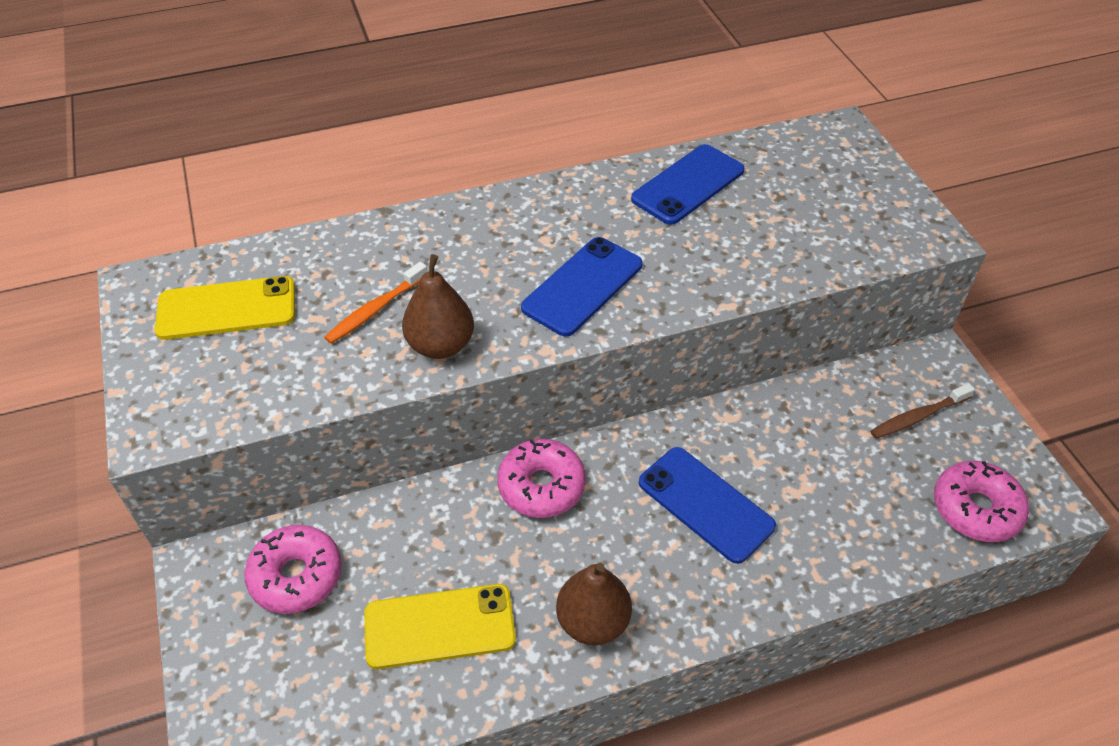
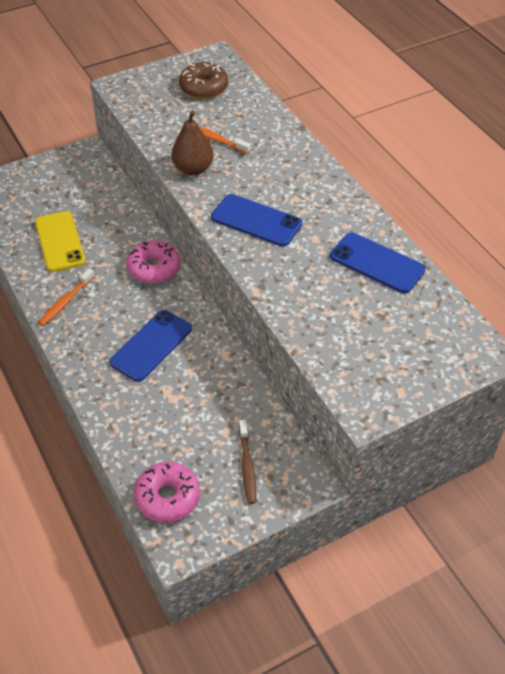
camera: 80 degrees right, 0 degrees up
yellow phone [155,276,295,340] -> brown donut [179,62,228,99]
pink donut [244,525,342,614] -> none
brown pear [556,563,632,645] -> orange toothbrush [38,269,95,326]
brown toothbrush [870,383,975,439] -> brown toothbrush turned 150 degrees counterclockwise [239,420,256,504]

